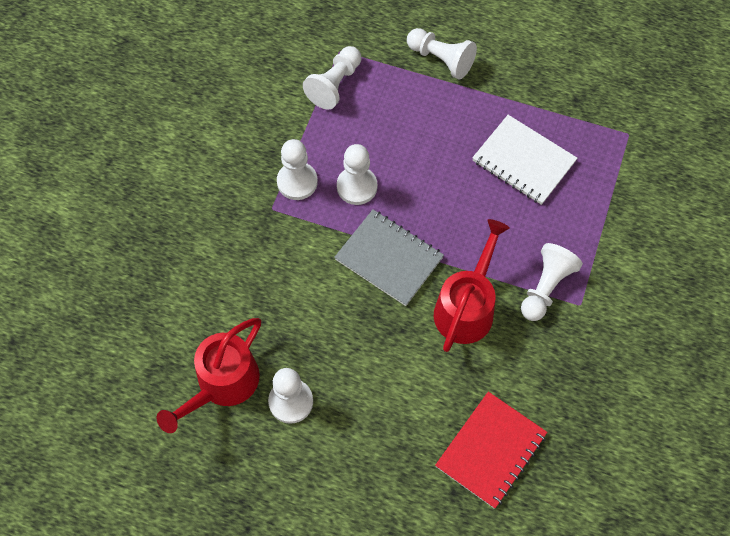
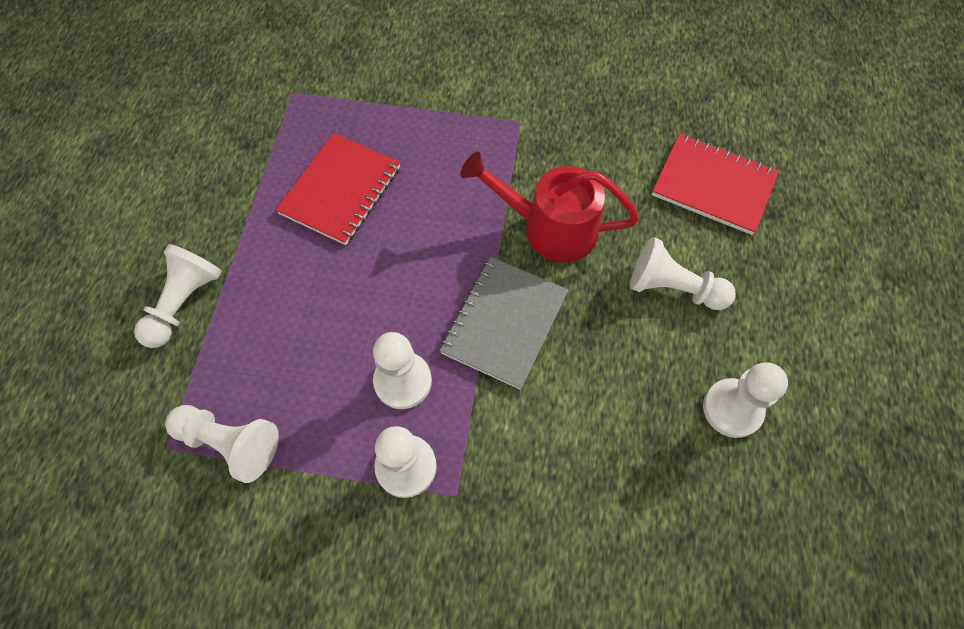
camera: 100 degrees left, 0 degrees up
red watering can [157,318,261,433] -> none
white notebook [472,115,577,205] -> red notebook [275,133,400,245]
white pawn [521,243,583,321] -> white pawn moved to [630,237,736,310]

